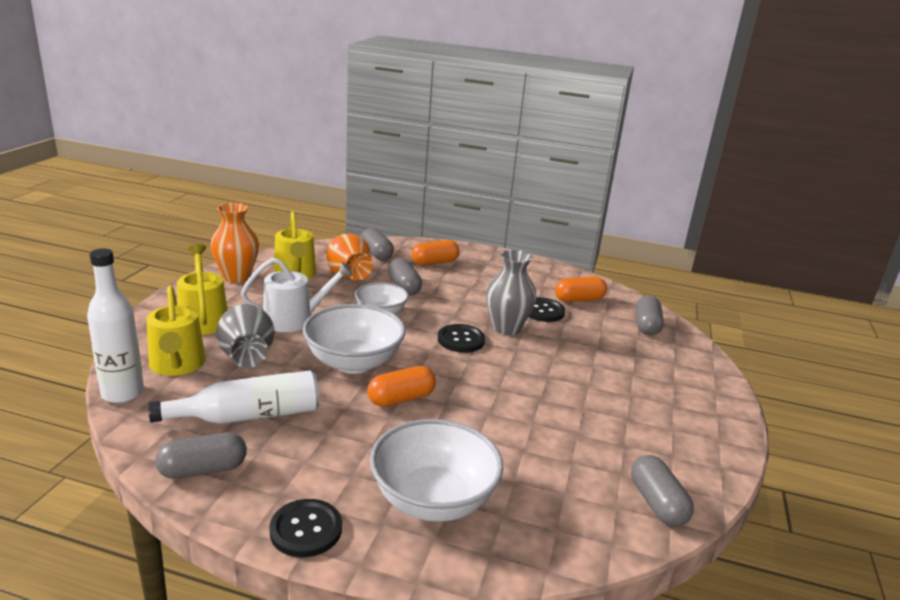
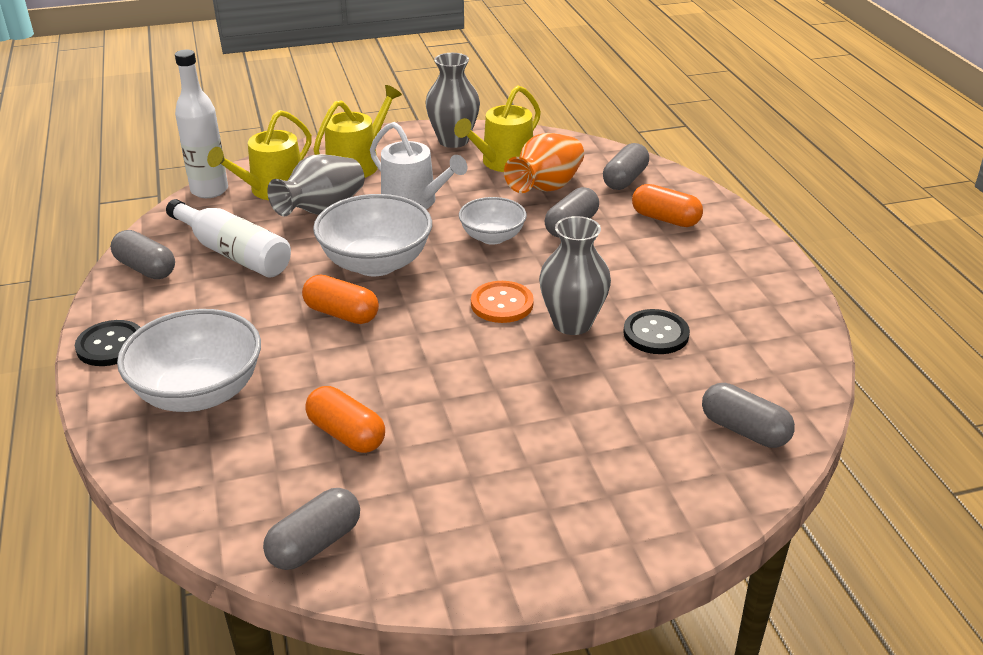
camera: 60 degrees right, 10 degrees up
orange vase [210,203,259,283] -> grey vase [425,53,480,148]
black button [438,324,485,353] -> orange button [471,281,534,323]
orange capsule [555,277,607,302] -> orange capsule moved to [305,386,385,453]
grey capsule [636,296,664,335] -> grey capsule turned 60 degrees clockwise [702,383,795,448]

